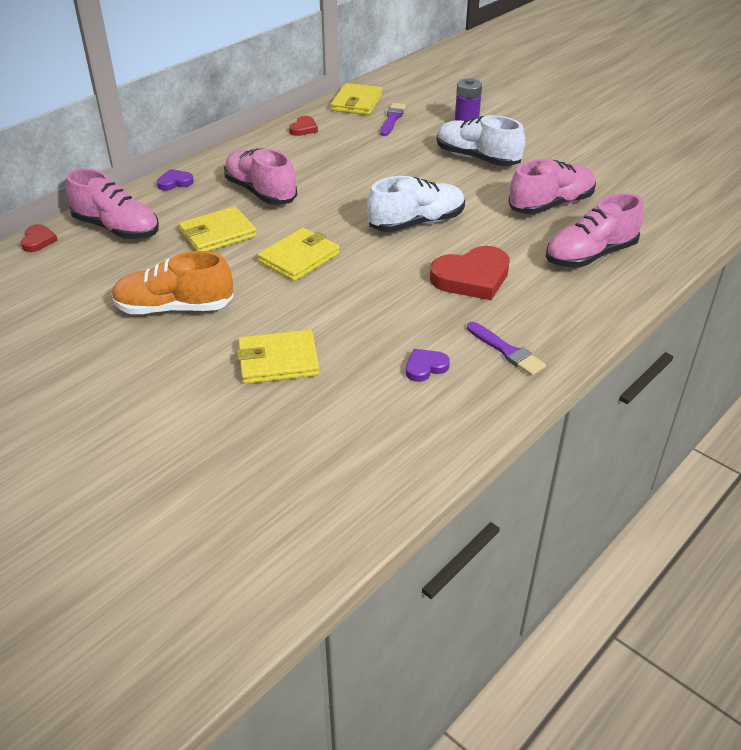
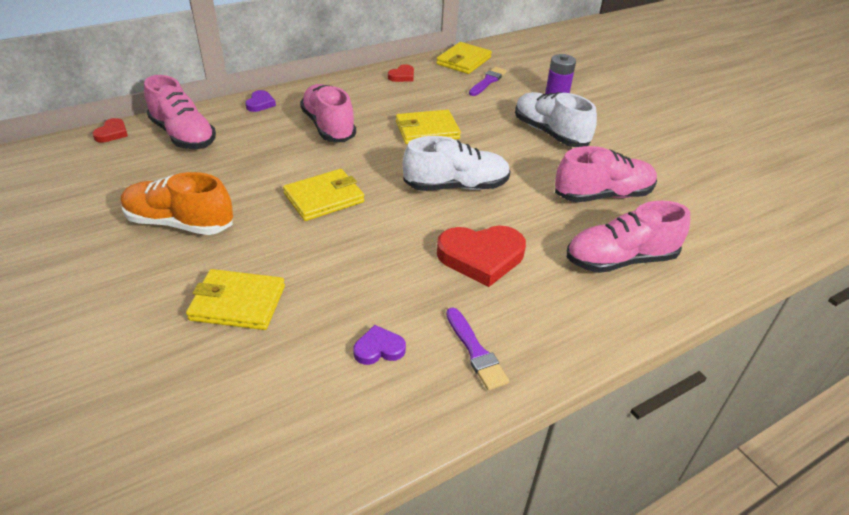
camera: 15 degrees right, 0 degrees up
purple heart [157,169,194,191] -> purple heart turned 105 degrees clockwise [245,90,276,112]
yellow wallet [179,206,257,251] -> yellow wallet moved to [396,110,461,144]

